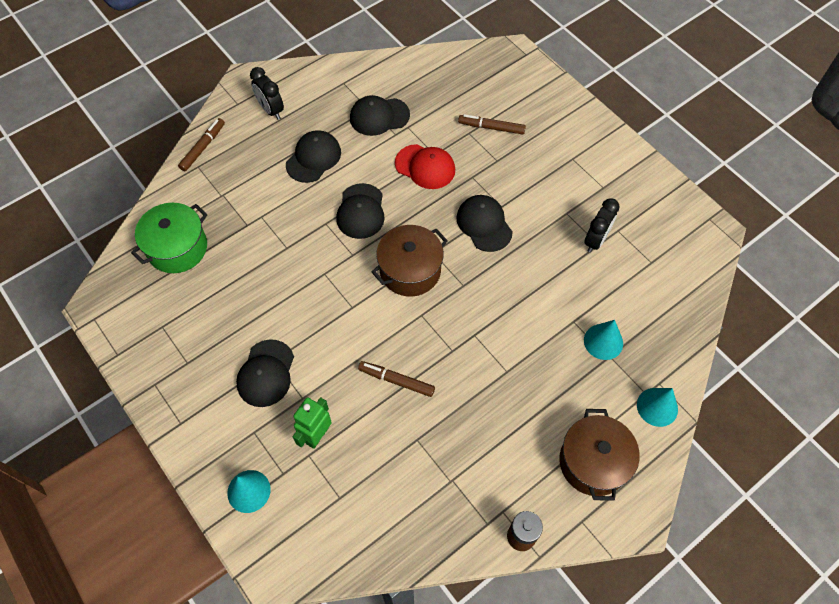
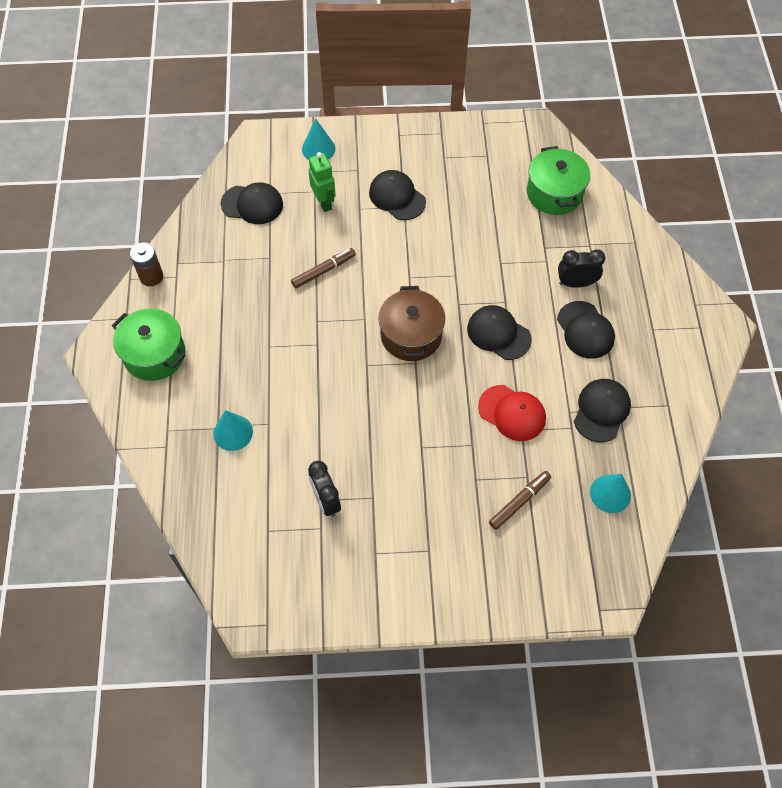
camera: 125 degrees right, 0 degrees up
brown marker [178,118,225,171] -> none
black clock [250,67,284,120] -> black clock moved to [558,249,605,288]
red cap [395,144,455,189] -> red cap turned 120 degrees counterclockwise [478,385,546,441]
black cap [456,195,513,252] -> black cap moved to [220,182,283,224]
brown pot [559,409,640,501] -> green pot [112,308,186,381]
turquoise cone [637,388,678,427] -> turquoise cone moved to [590,474,631,513]

